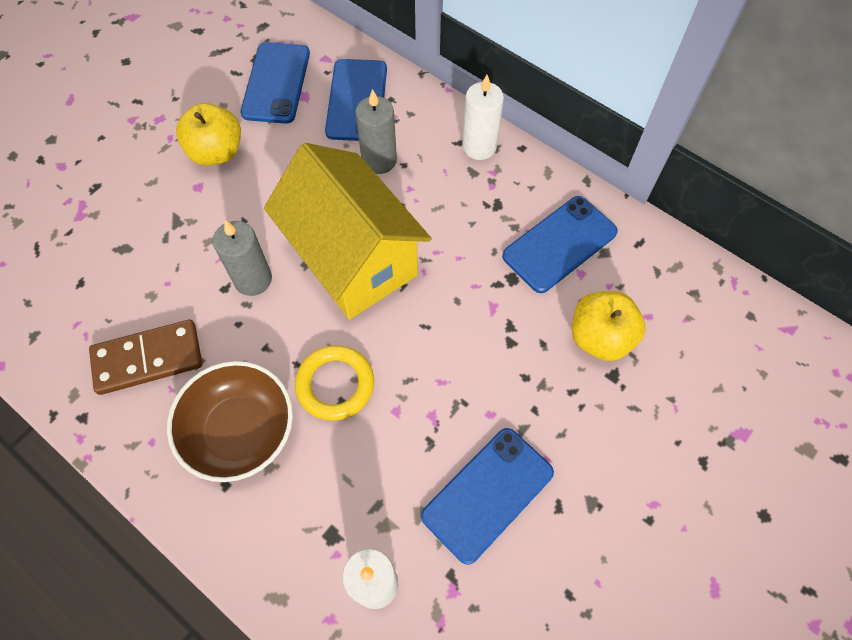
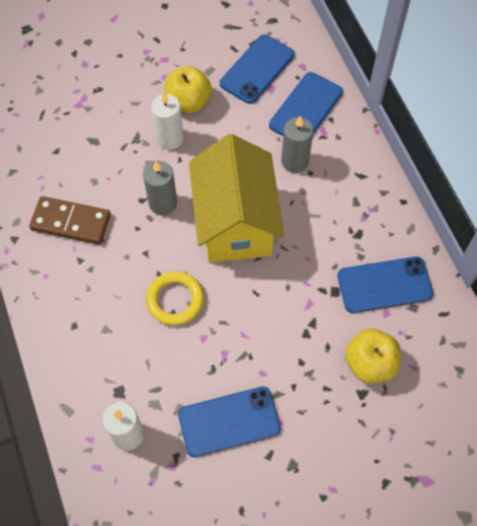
camera: 30 degrees right, 0 degrees up
brown bowl [167,361,293,482] -> none
white candle [462,75,504,160] -> white candle moved to [151,92,184,150]

